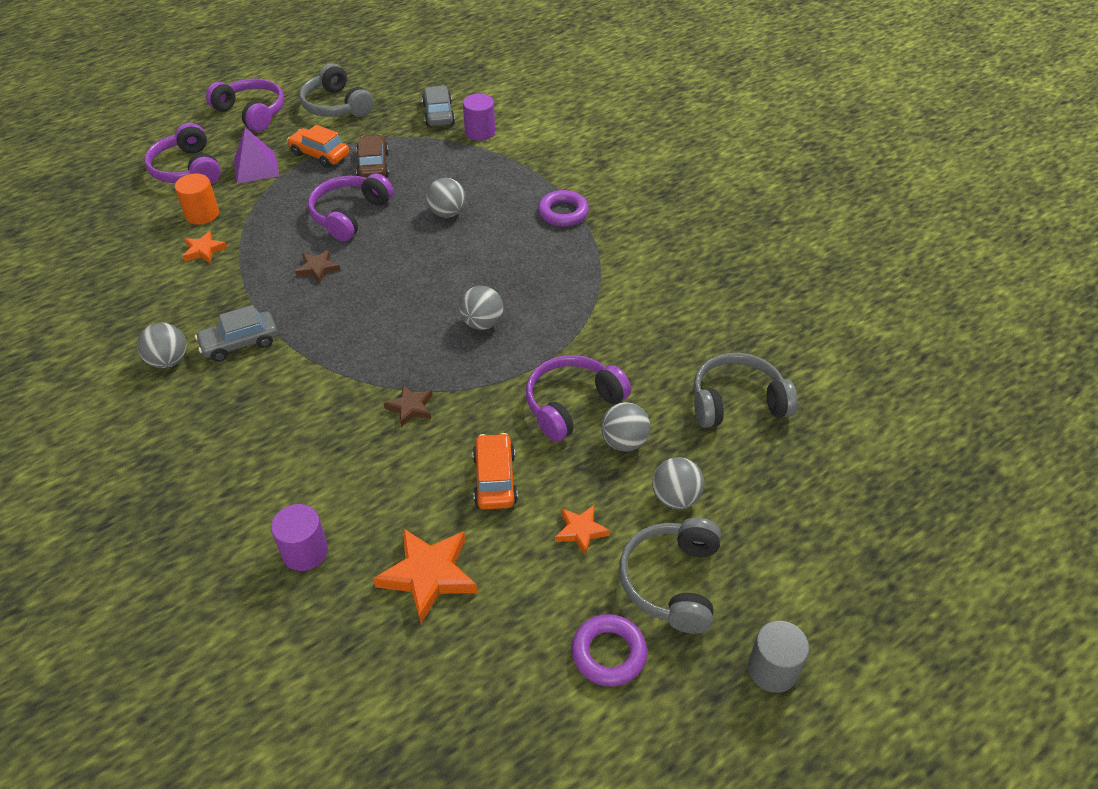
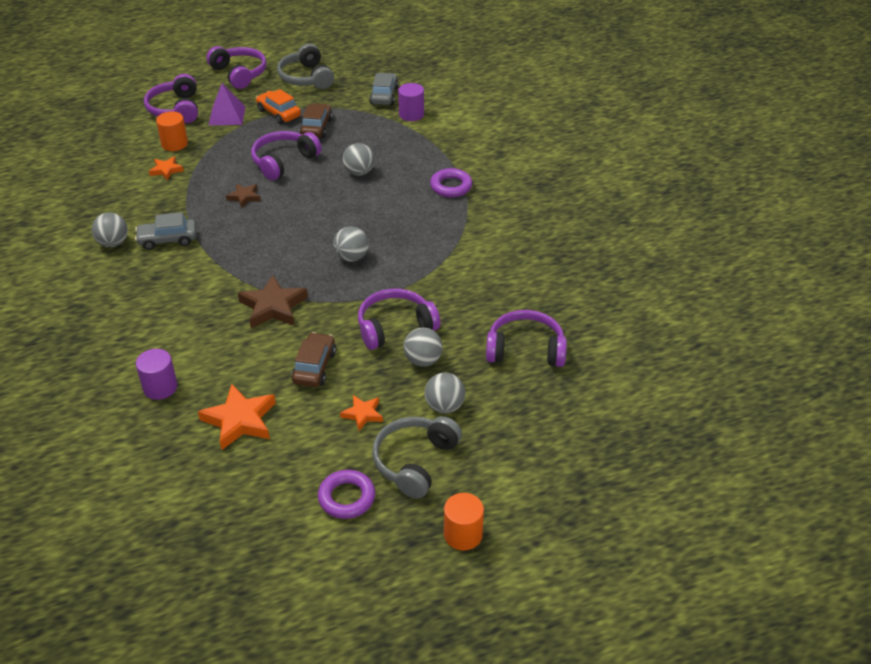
camera: 15 degrees right, 5 degrees down
brown star [384,384,433,427] -> brown star [238,275,308,328], size x1.78
orange car [472,433,518,510] -> brown car [291,332,336,387]
grey headphones [693,353,798,428] -> purple headphones [486,310,567,367]
grey cylinder [748,620,809,693] -> orange cylinder [444,493,484,551]

